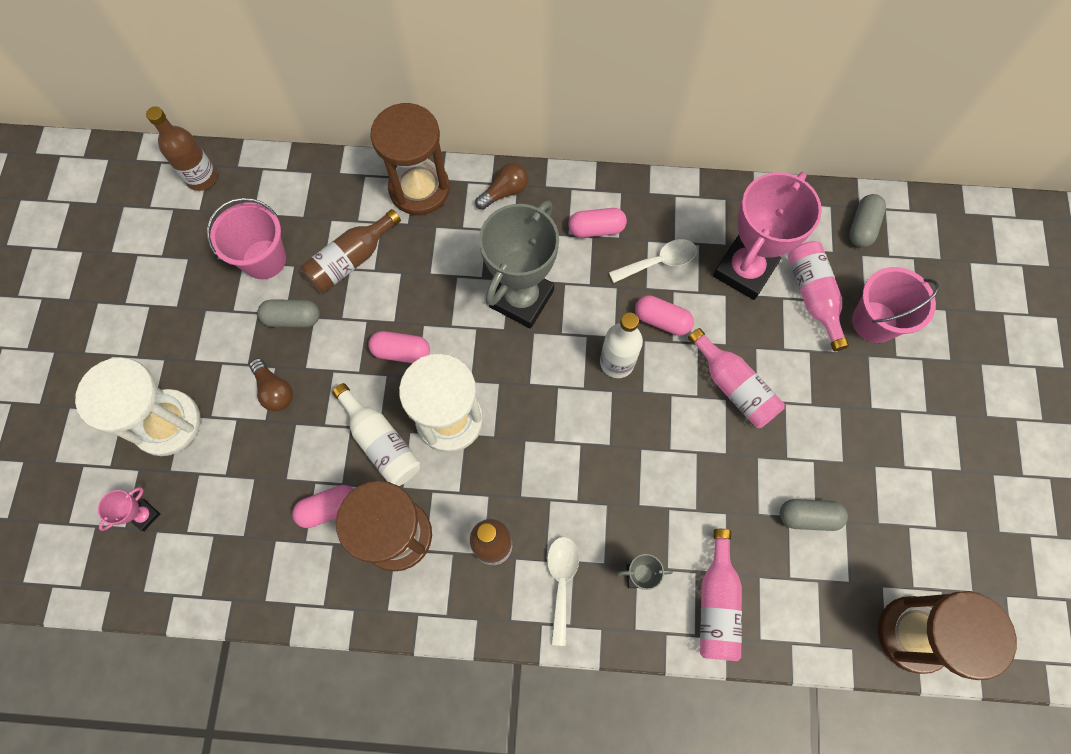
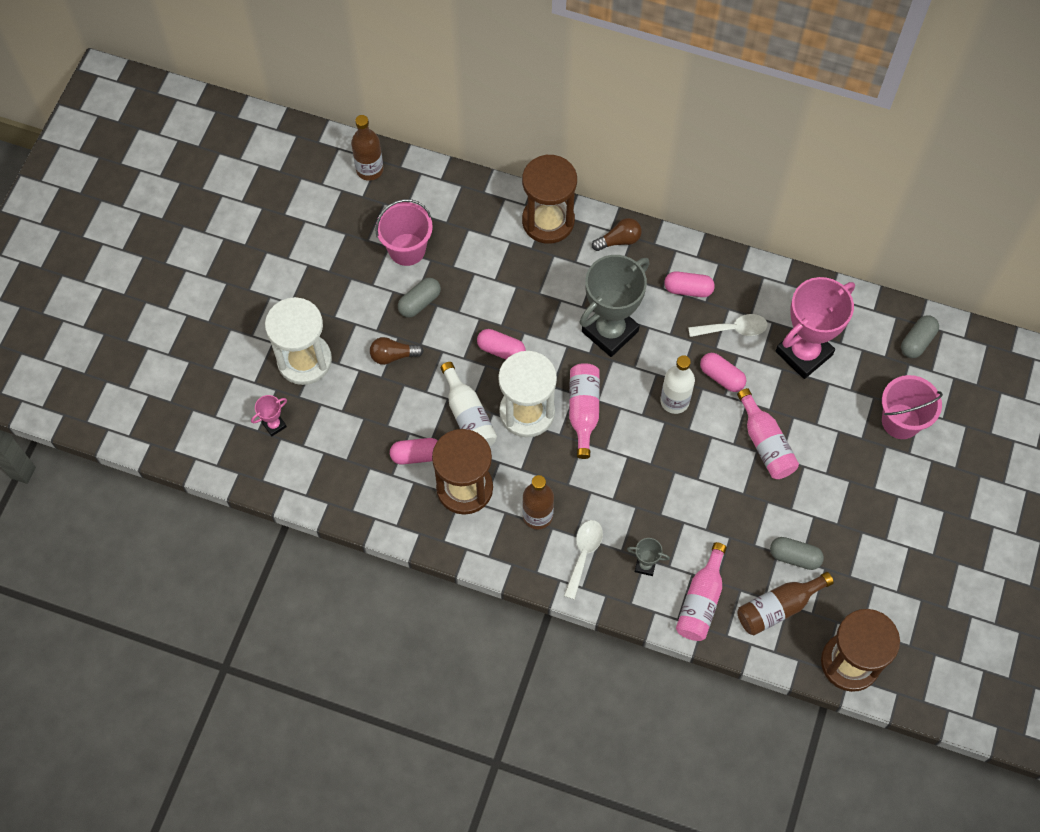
camera: 15 degrees right, 5 degrees down
brown light bulb [249,358,293,411] -> brown light bulb turned 105 degrees clockwise [370,337,424,365]
grey capsule [257,299,320,327] -> grey capsule turned 60 degrees counterclockwise [398,278,441,318]
brown bottle [301,209,401,293] -> brown bottle moved to [737,572,834,635]
pink bottle [788,241,849,351] -> pink bottle moved to [569,363,600,459]

